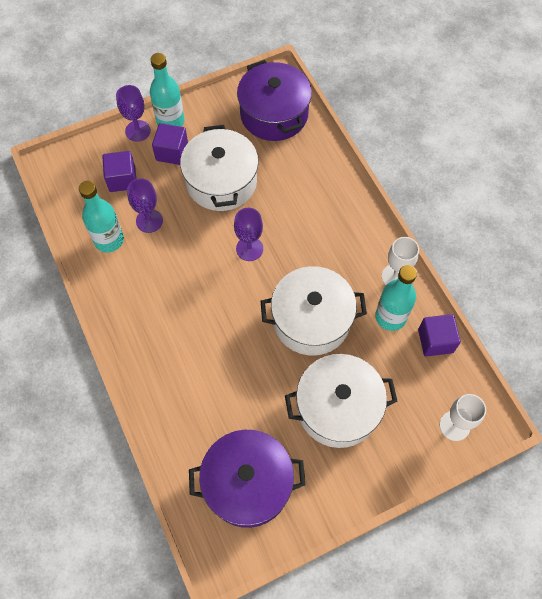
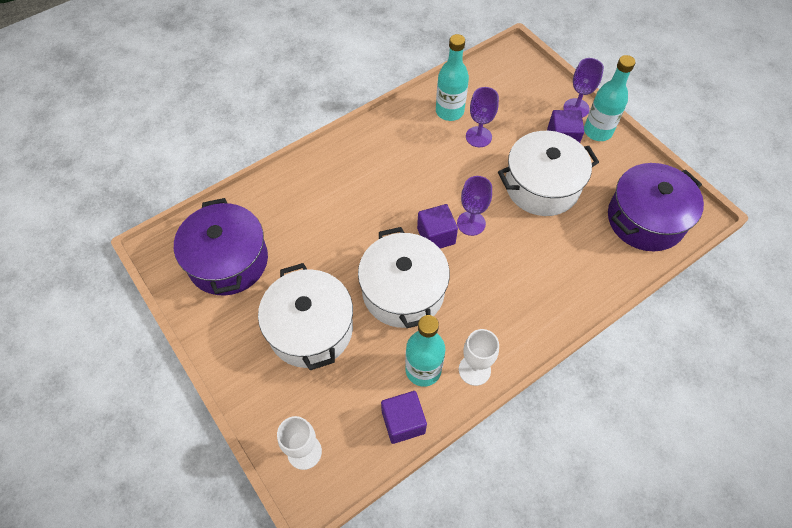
camera: 80 degrees right, 5 degrees down
purple cube [102,151,136,192] -> purple cube moved to [417,204,458,249]

